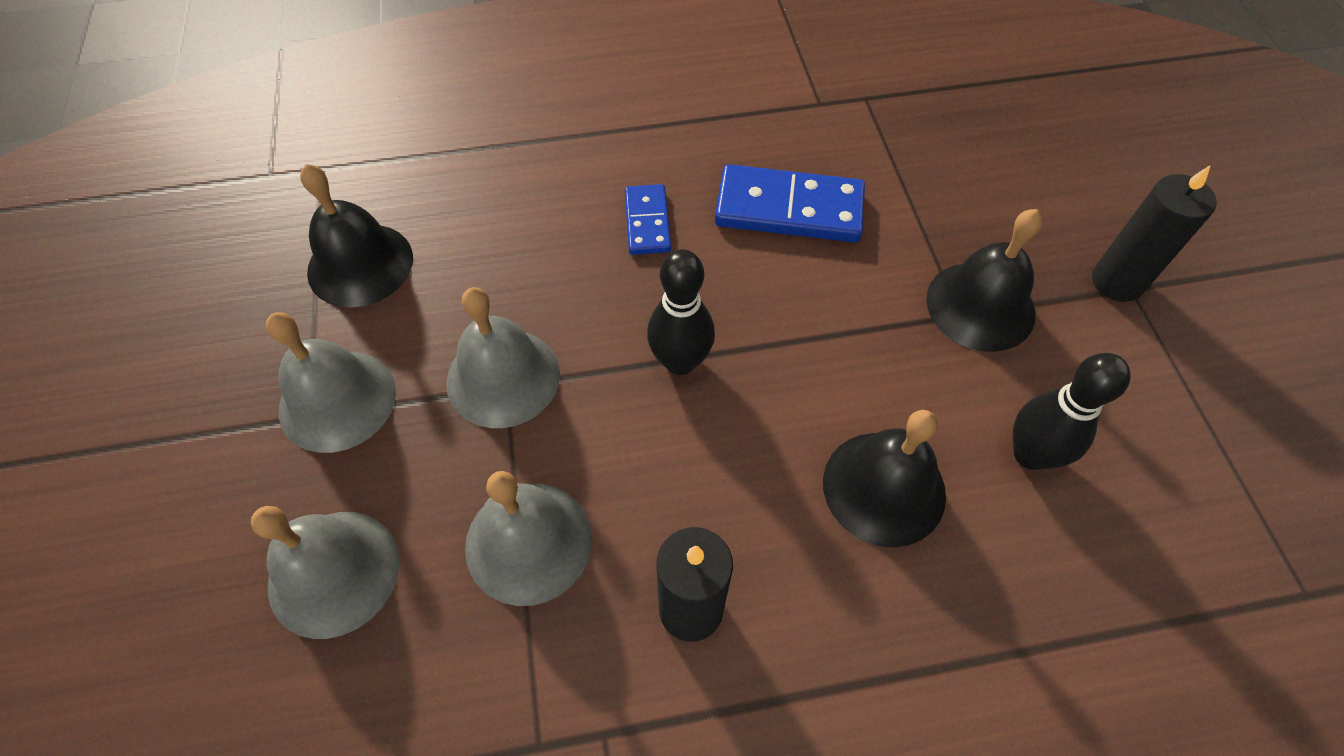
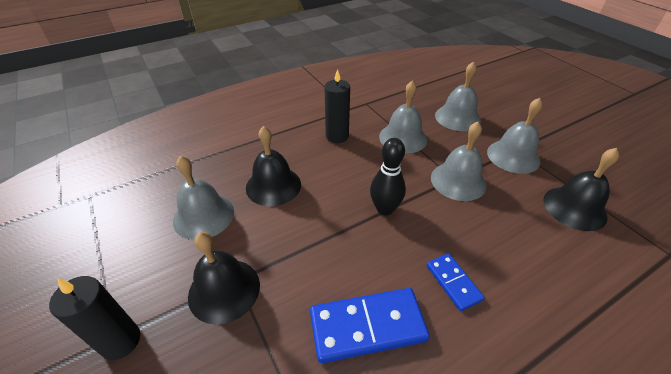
camera: 160 degrees right, 15 degrees down
black bowling pin [1013,353,1131,470] -> grey bell [173,156,234,240]

